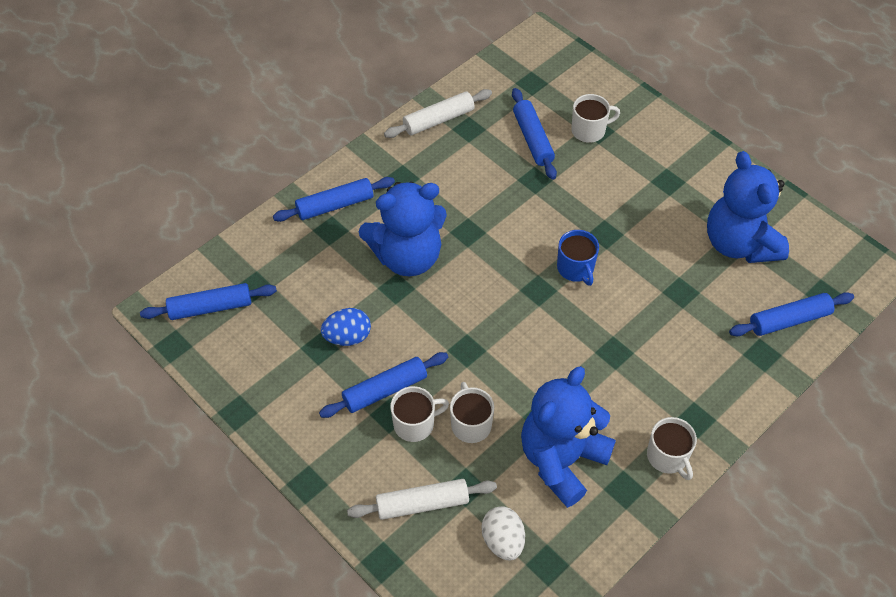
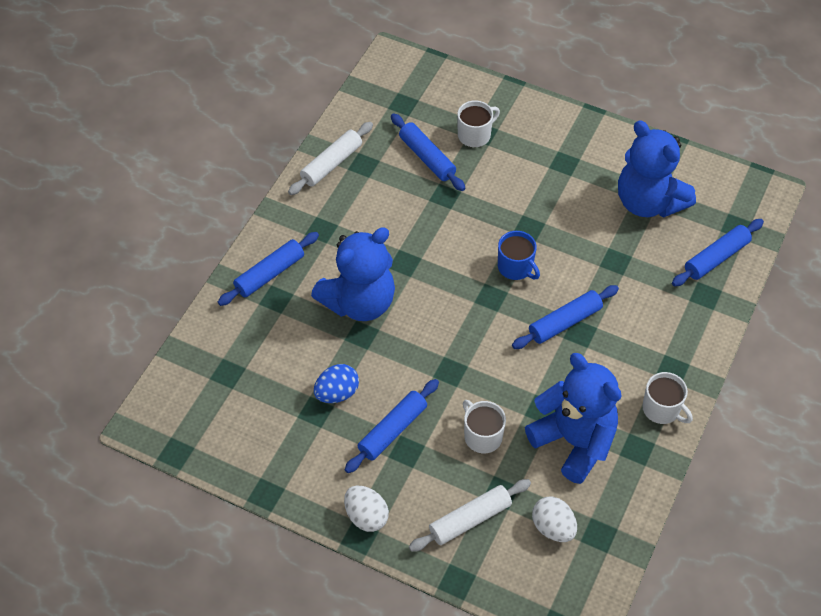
camera: 20 degrees left, 0 degrees up
blue rolling pin [140,283,277,320] -> blue rolling pin moved to [512,285,619,349]
white mug [390,386,449,442] -> none
blue teddy bear [521,366,616,508] -> blue teddy bear turned 120 degrees clockwise [525,353,622,484]
none -> white egg [344,486,389,532]

